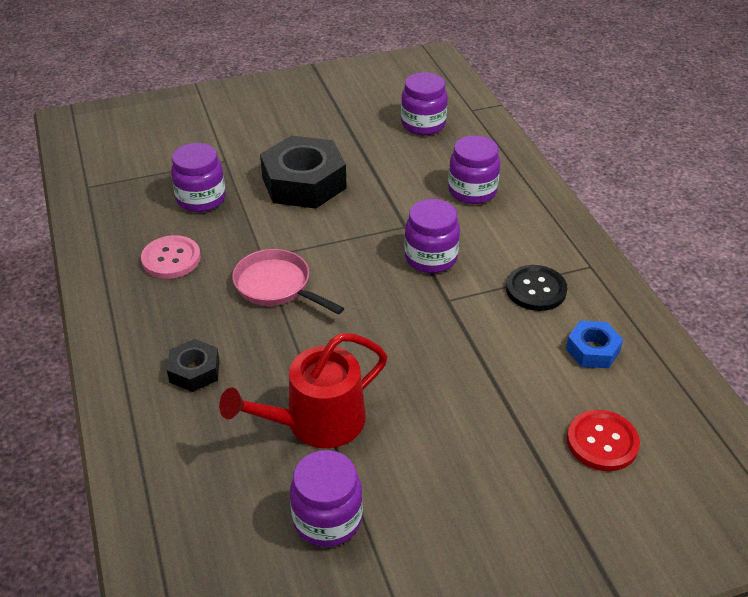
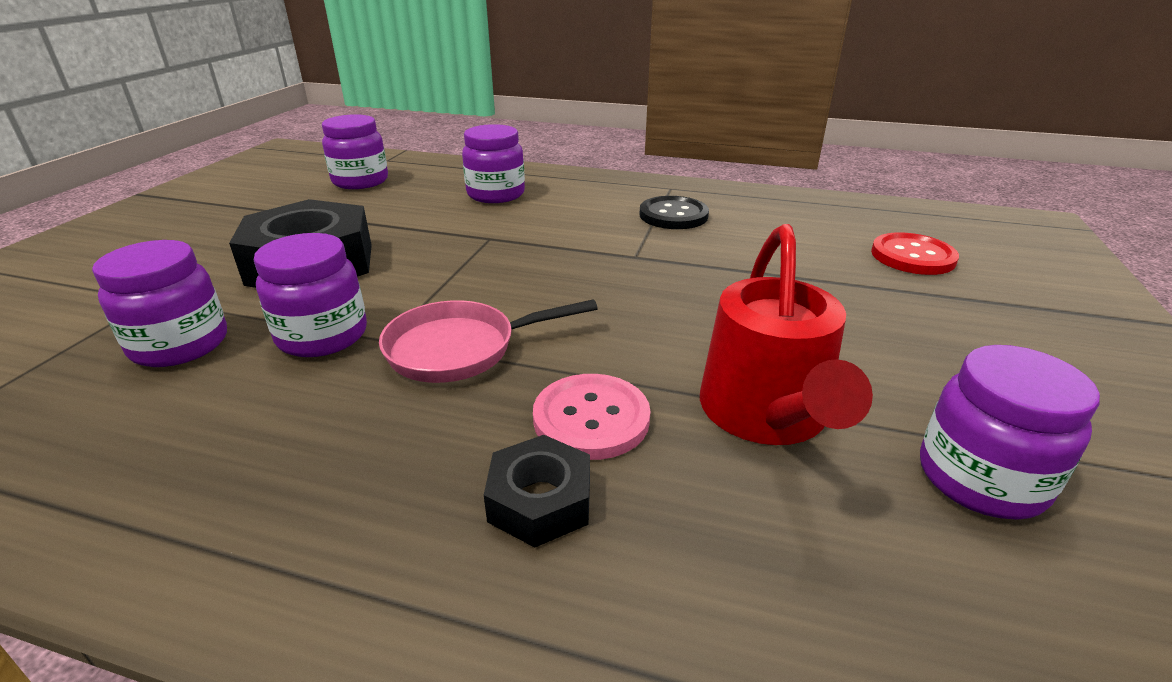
camera: 55 degrees left, 10 degrees down
pink button [141,235,201,279] -> pink button moved to [533,374,650,460]
purple jar [404,199,460,273] -> purple jar moved to [254,233,367,357]
blue nut [566,321,623,368] -> none

